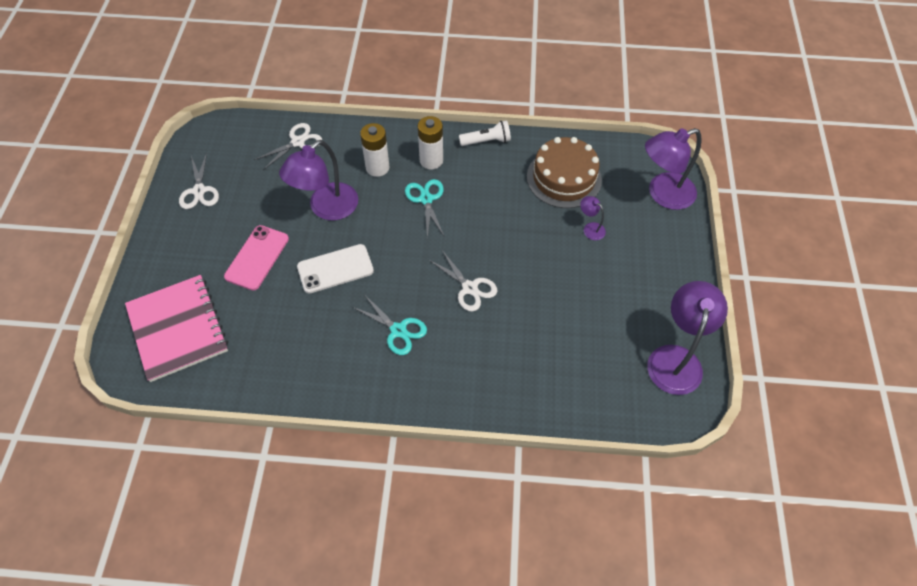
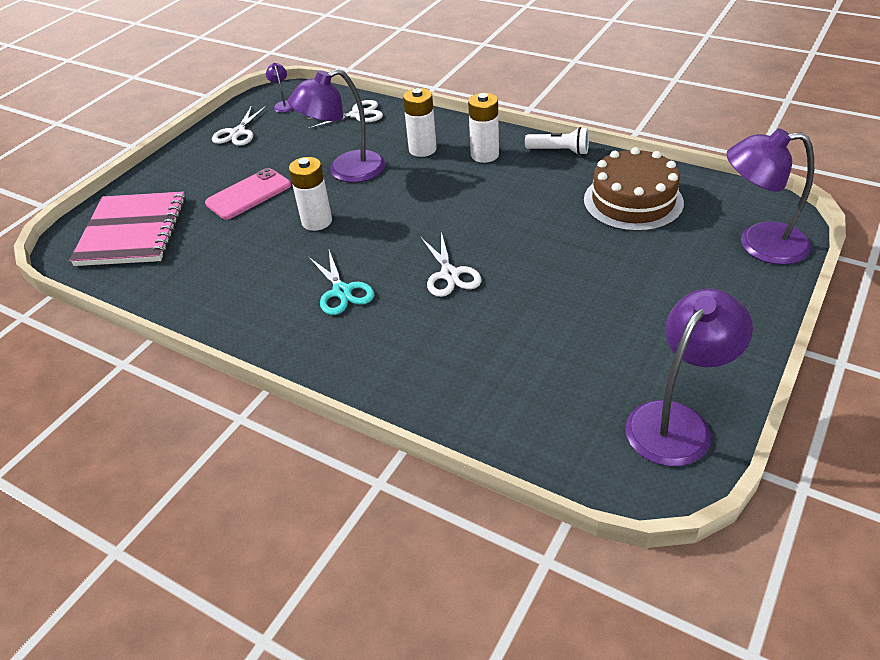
camera: 30 degrees right, 15 degrees down
white phone [297,244,374,294] -> white battery [289,157,332,231]
turquoise scissors [405,179,444,238] -> none
purple lamp [580,196,606,240] -> purple lamp moved to [266,63,293,113]

